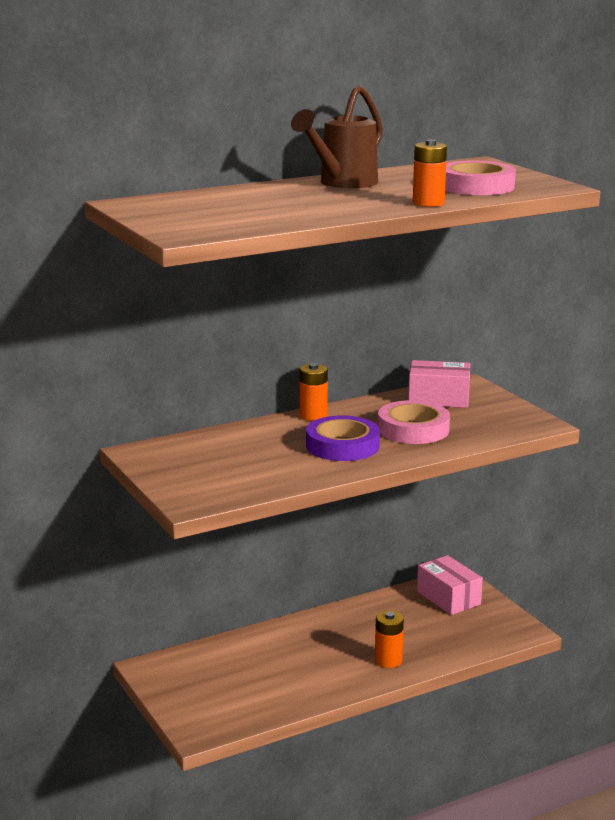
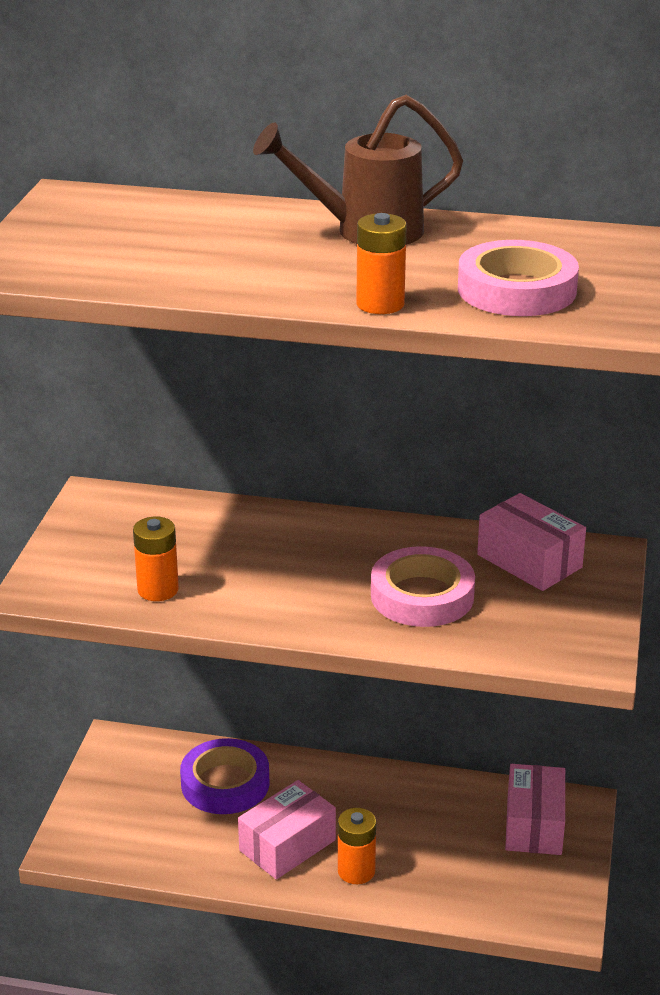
camera: 40 degrees right, 10 degrees up
orange battery [299,363,328,421] -> orange battery moved to [133,517,179,601]
purple tape [306,415,380,461] -> purple tape moved to [180,738,270,814]
none -> pink box [238,780,336,880]

